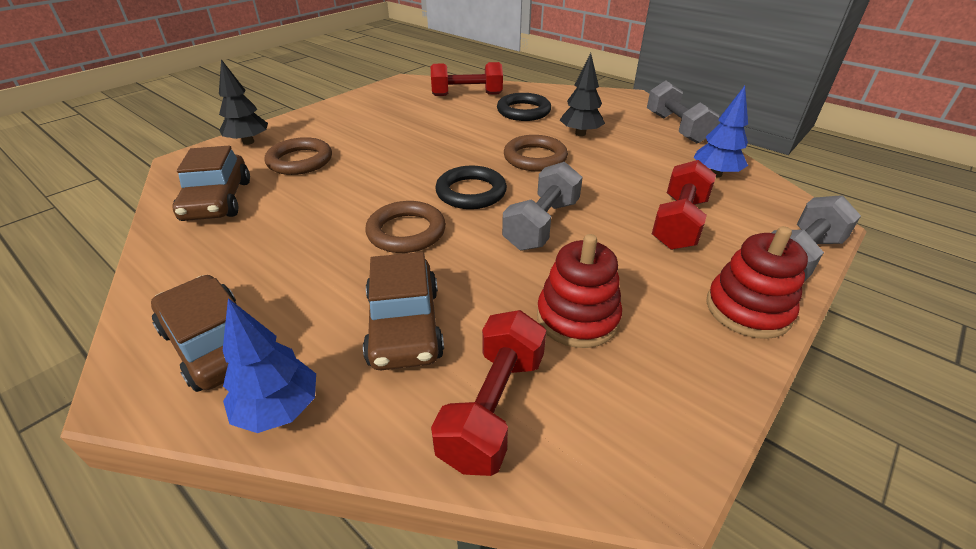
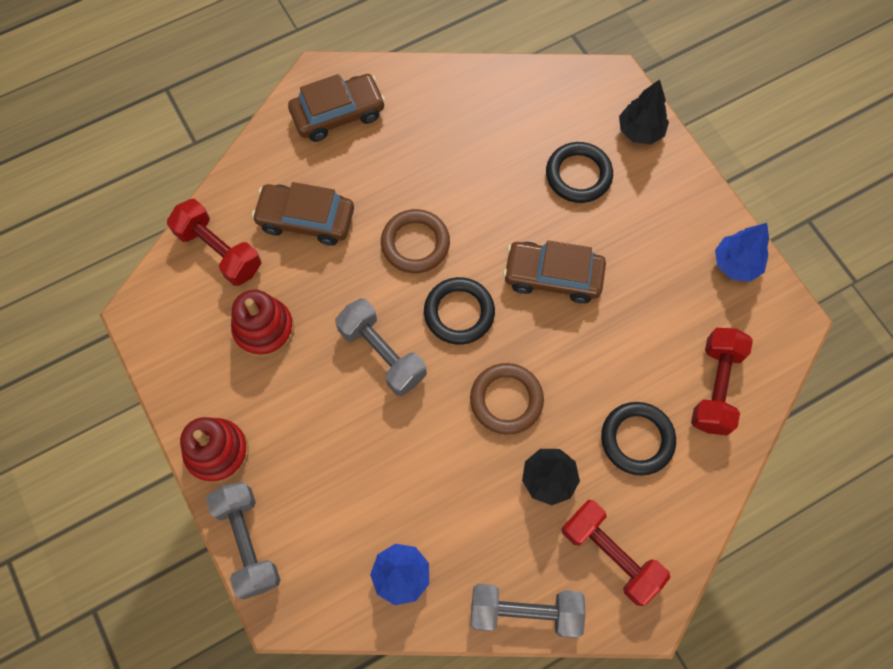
camera: 110 degrees right, 30 degrees up
brown car [172,146,250,221] -> brown car moved to [503,240,606,304]
blue tree [223,298,316,433] -> blue tree moved to [715,223,769,282]
brown ring [265,137,332,175] -> black ring [546,142,613,203]
red dumbbell [652,160,716,250] -> red dumbbell moved to [562,500,670,606]

